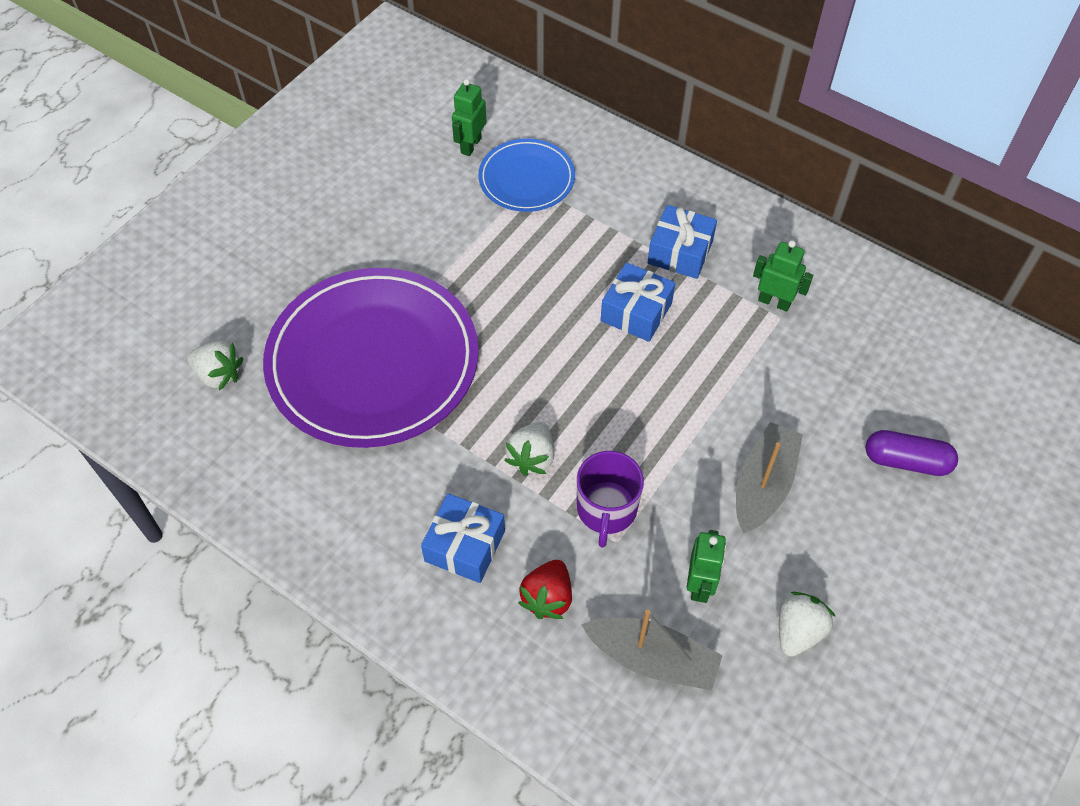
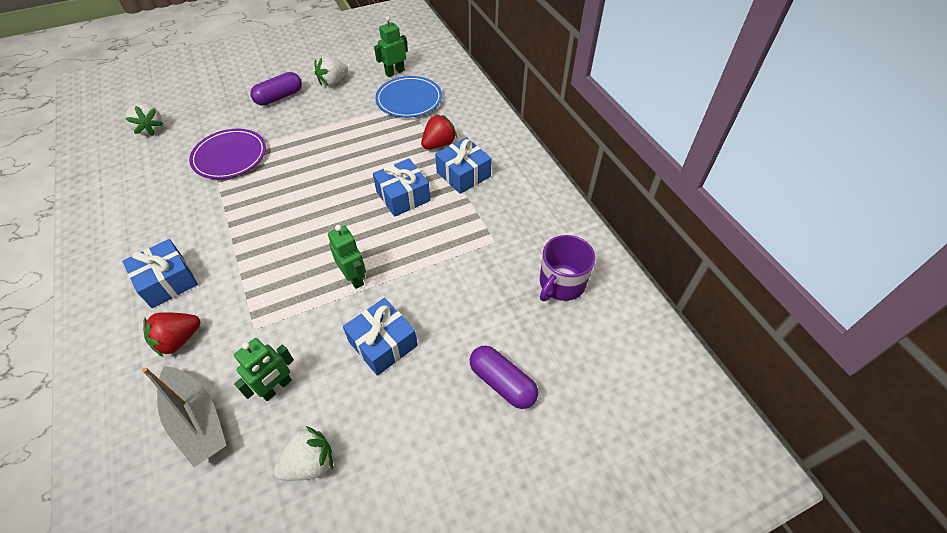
camera: 30 degrees right, 5 degrees down
purple plate [263,268,479,448] -> purple plate [189,129,266,179], size x0.51
white strawberry [504,422,554,476] -> white strawberry moved to [314,56,348,86]
purple mug [577,451,644,547] -> purple mug moved to [540,235,596,301]
grey boat [736,422,803,534] -> blue gift [343,298,418,376]
green robot [753,240,813,312] -> green robot moved to [328,225,366,289]
none -> purple capsule [250,72,302,106]
none -> red strawberry [421,114,457,149]

